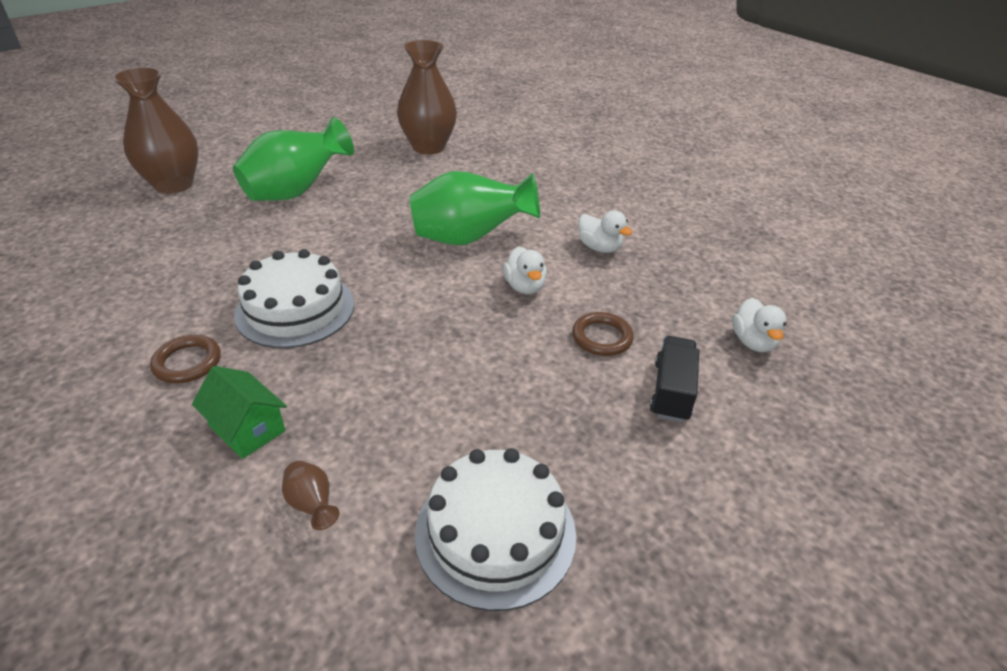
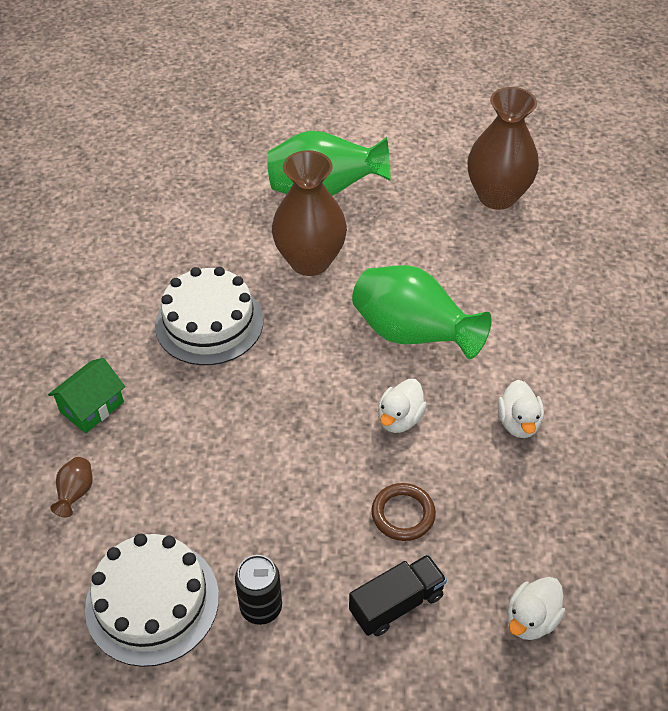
camera: 45 degrees right, 10 degrees up
brown vase [112,67,198,194] -> brown vase moved to [272,150,347,276]
brown ring [150,335,221,383] -> none
green house [192,366,287,459] -> green house turned 45 degrees clockwise [48,358,125,433]
none -> black can [235,555,282,625]

